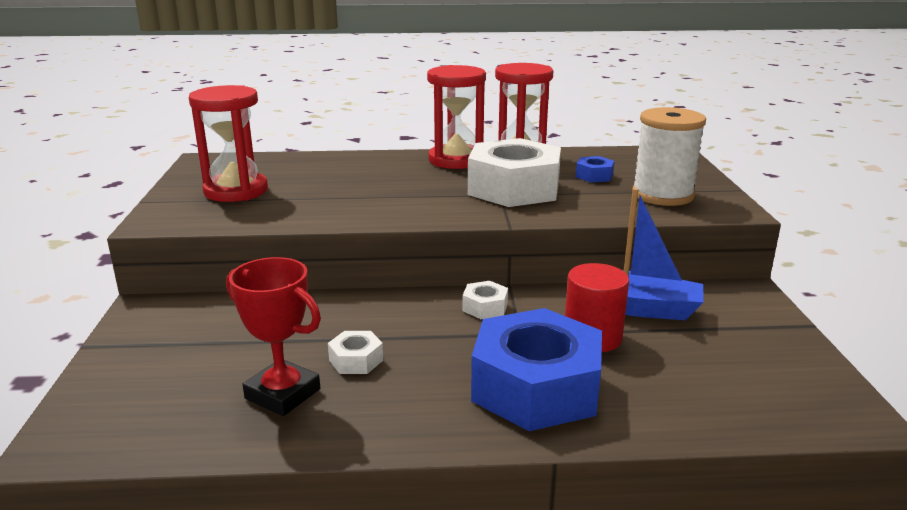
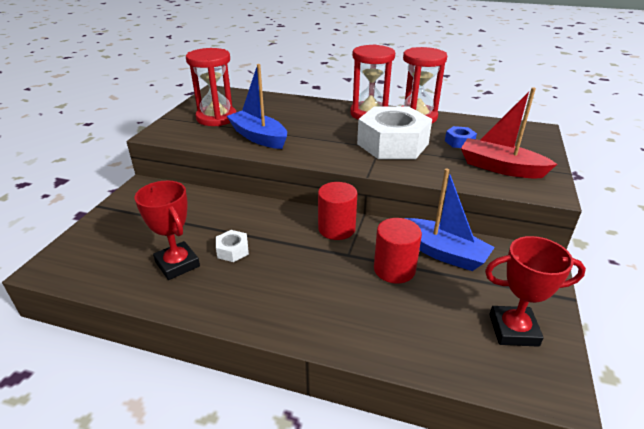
camera: 20 degrees right, 10 degrees up
white nut [462,281,508,319] -> red cylinder [318,182,357,240]
blue nut [471,308,602,431] -> none
white spool [632,107,706,206] -> red boat [461,87,557,179]
none -> blue boat [227,64,287,149]
none -> red trophy [485,236,586,347]

